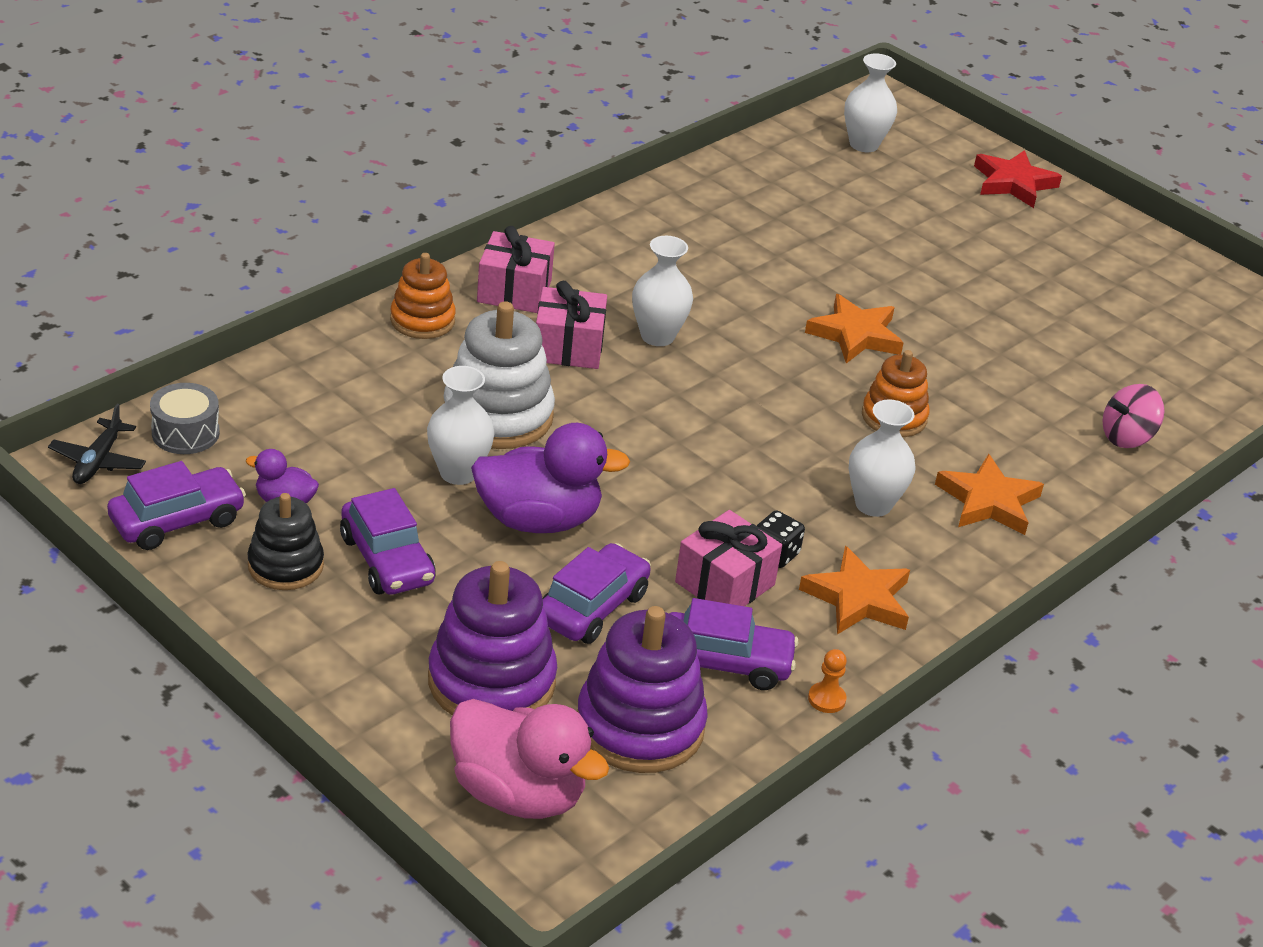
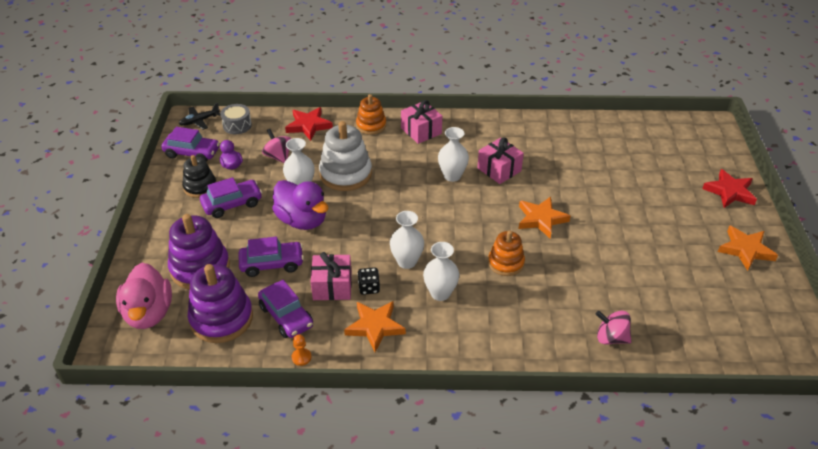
camera: 50 degrees right, 5 degrees up
purple car [340,488,436,595] -> purple car turned 135 degrees counterclockwise [200,177,262,218]
pink gift [536,281,607,369] -> pink gift moved to [477,137,524,184]
white vase [844,54,897,152] -> white vase moved to [390,211,424,269]
orange star [935,454,1044,535] -> orange star moved to [718,225,778,271]
none -> pink spinning top [262,129,291,163]
none -> red star [285,107,333,141]

